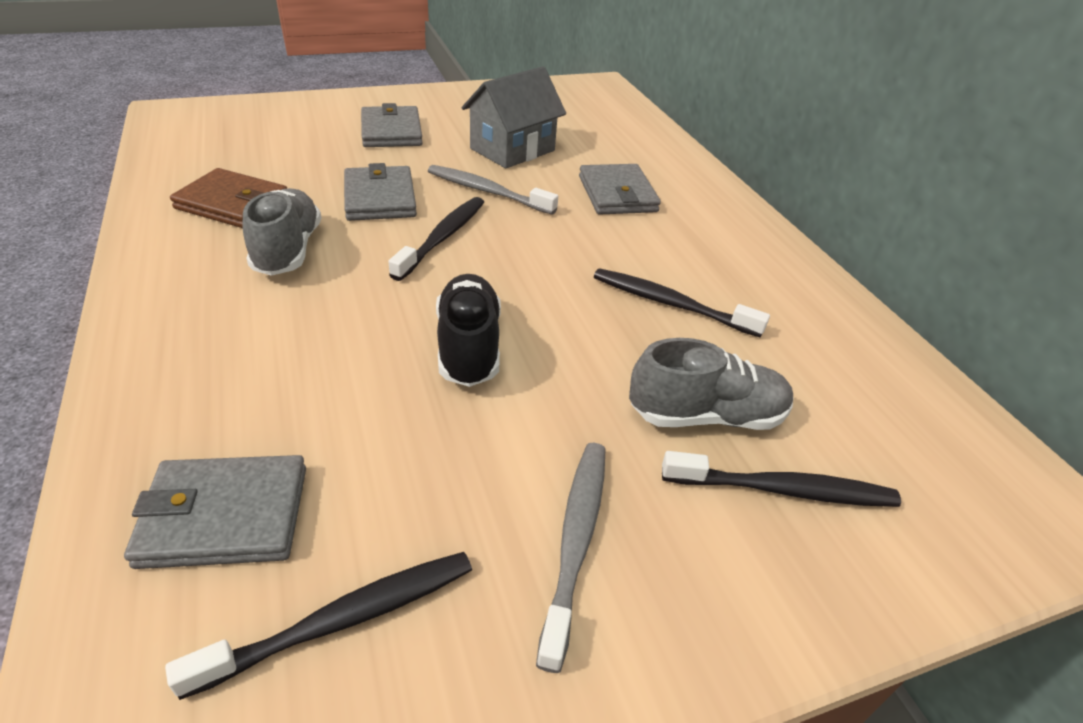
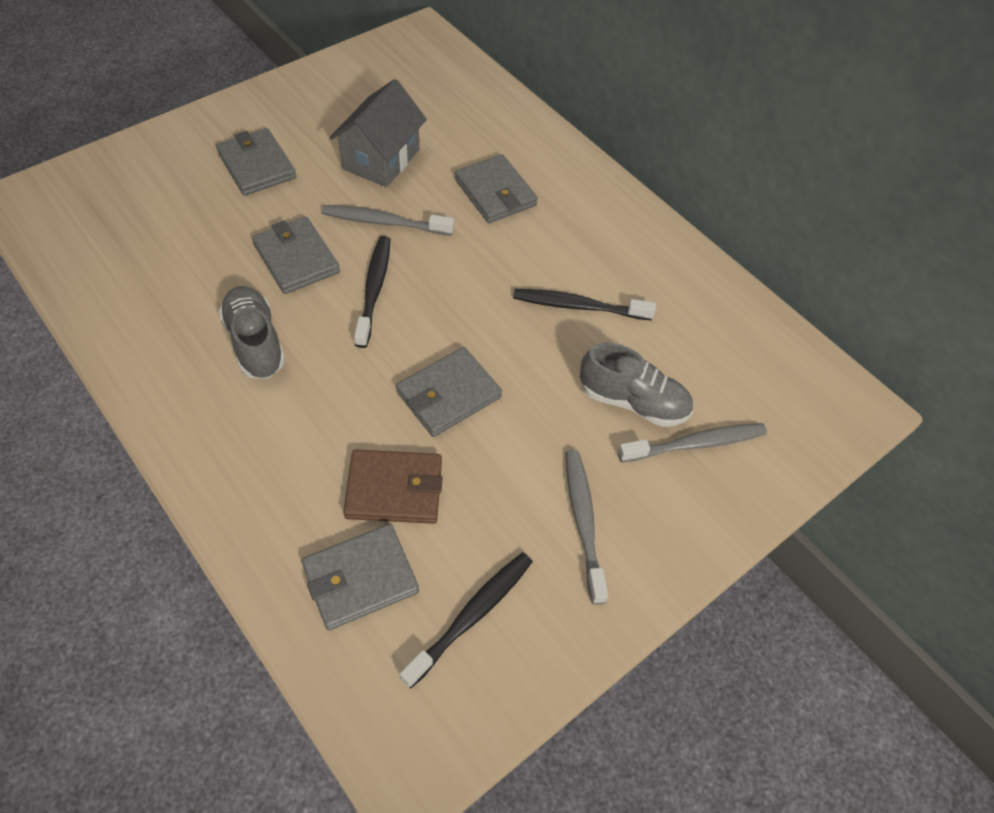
camera: 20 degrees left, 15 degrees up
brown wallet [170,168,287,228] -> brown wallet moved to [343,449,443,524]
black shoe [436,274,501,387] -> grey wallet [396,347,502,437]
grey shoe [629,338,793,430] -> grey shoe turned 45 degrees clockwise [580,342,693,427]
black toothbrush [662,451,901,507] -> grey toothbrush [618,423,767,462]

